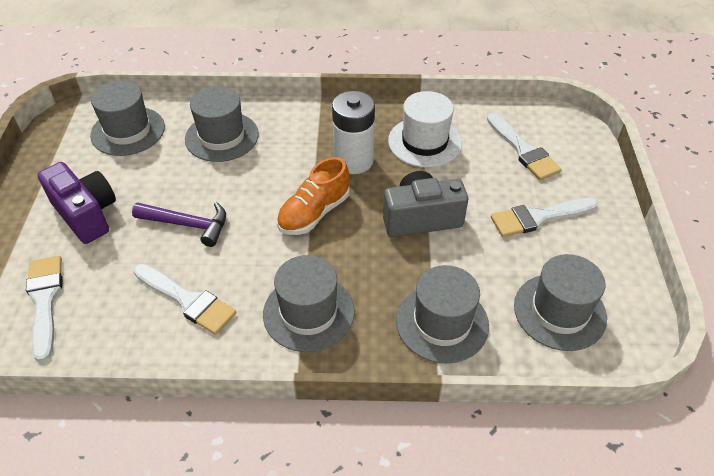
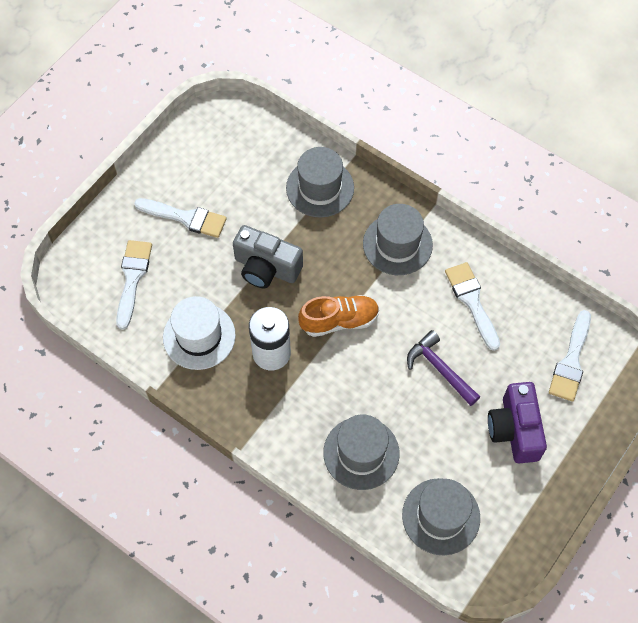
camera: 145 degrees left, 15 degrees up
grey hat [514,254,607,351] -> none

